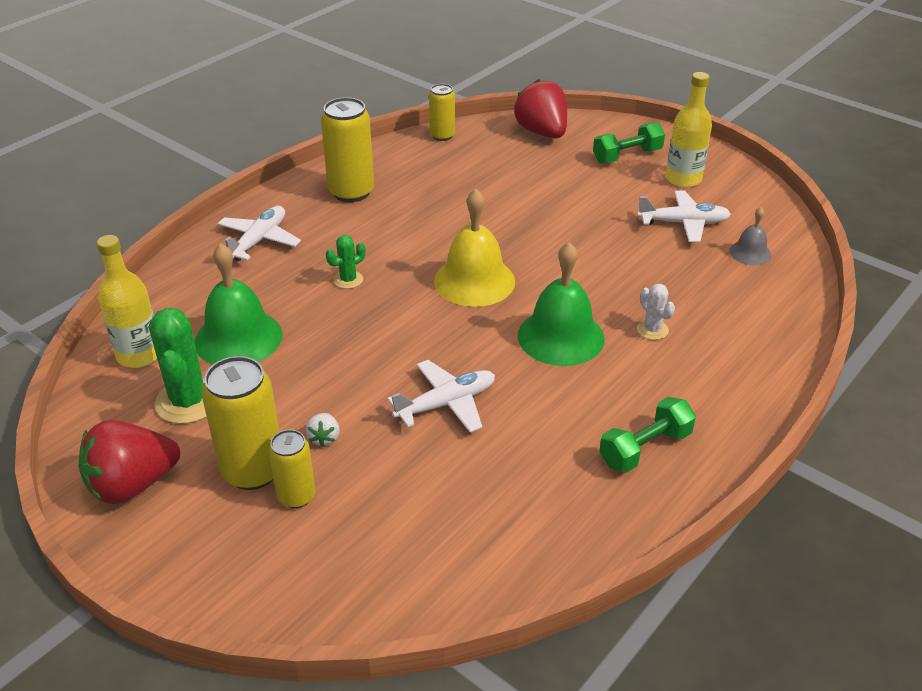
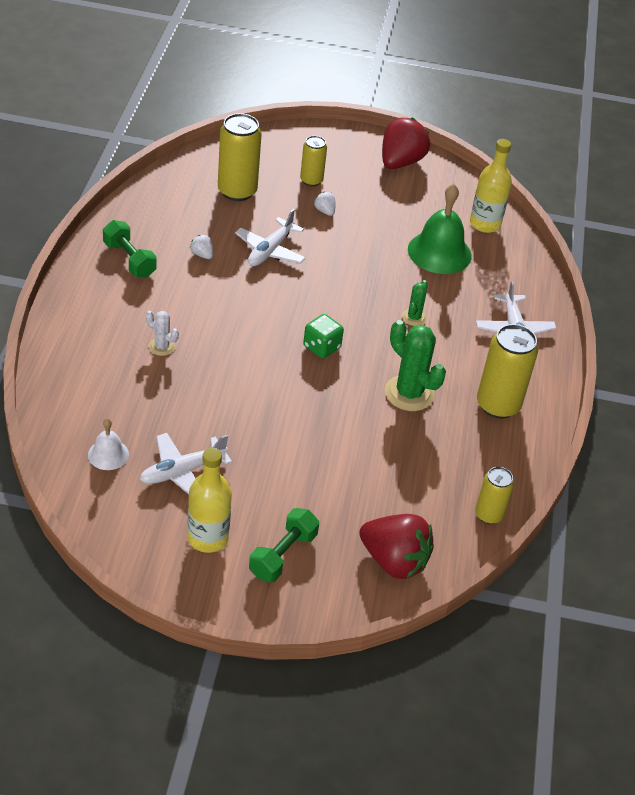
camera: 145 degrees right, 5 degrees up
green cactus [149,308,207,424] -> green cactus moved to [385,320,446,411]
yellow can [202,356,280,490] -> yellow can moved to [218,113,262,201]
yellow bell [434,188,515,307] -> green dice [303,314,344,358]
green bell [518,242,605,366] -> none
green dumbbell [599,397,696,472] -> green dumbbell turned 60 degrees counterclockwise [103,220,157,278]
grey bell [729,207,772,265] -> white bell [88,418,129,470]
none -> white strawberry [190,235,213,259]

